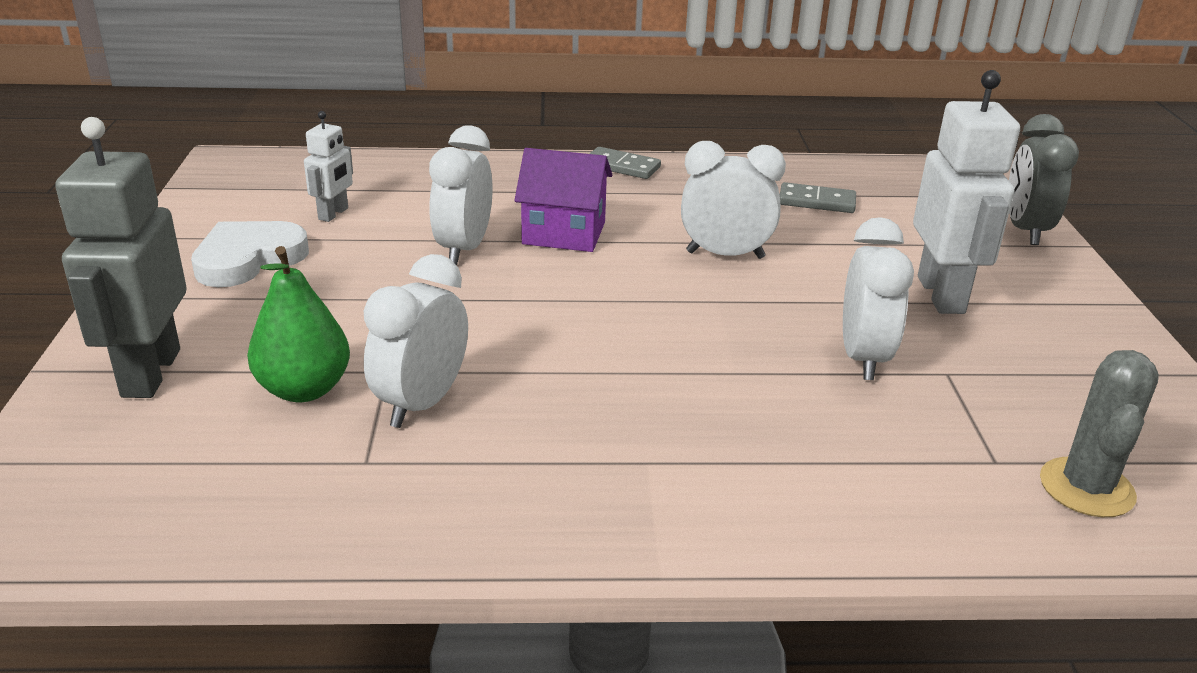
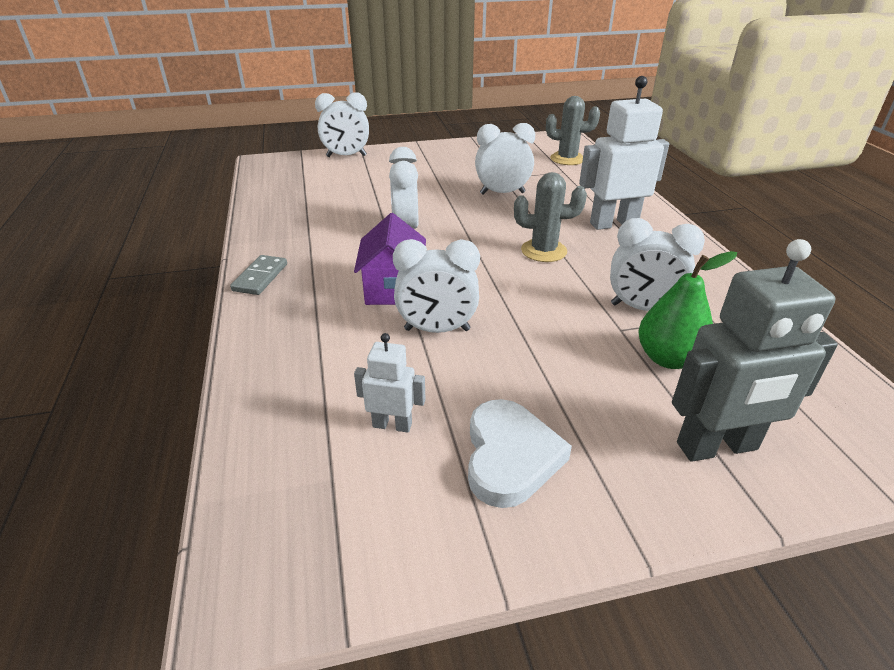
camera: 100 degrees left, 5 degrees up
white heart [191,221,309,287] -> white heart turned 120 degrees counterclockwise [468,399,572,508]
grey domino [780,182,856,213] -> none
white robot [913,70,1020,314] -> white robot moved to [579,76,669,230]
grey clock [1009,114,1079,245] -> white clock [315,92,369,157]
none -> grey cactus [514,172,587,262]

